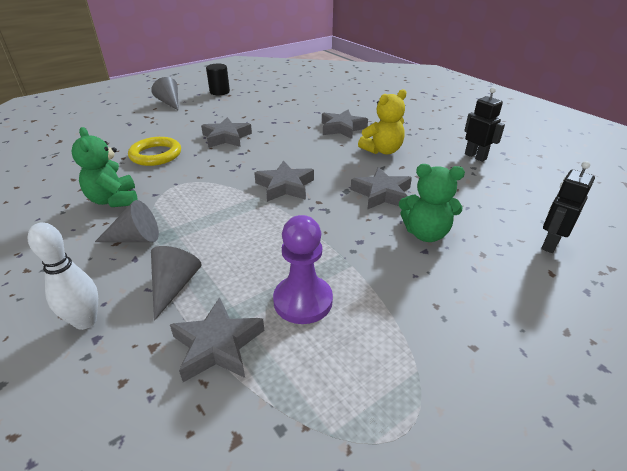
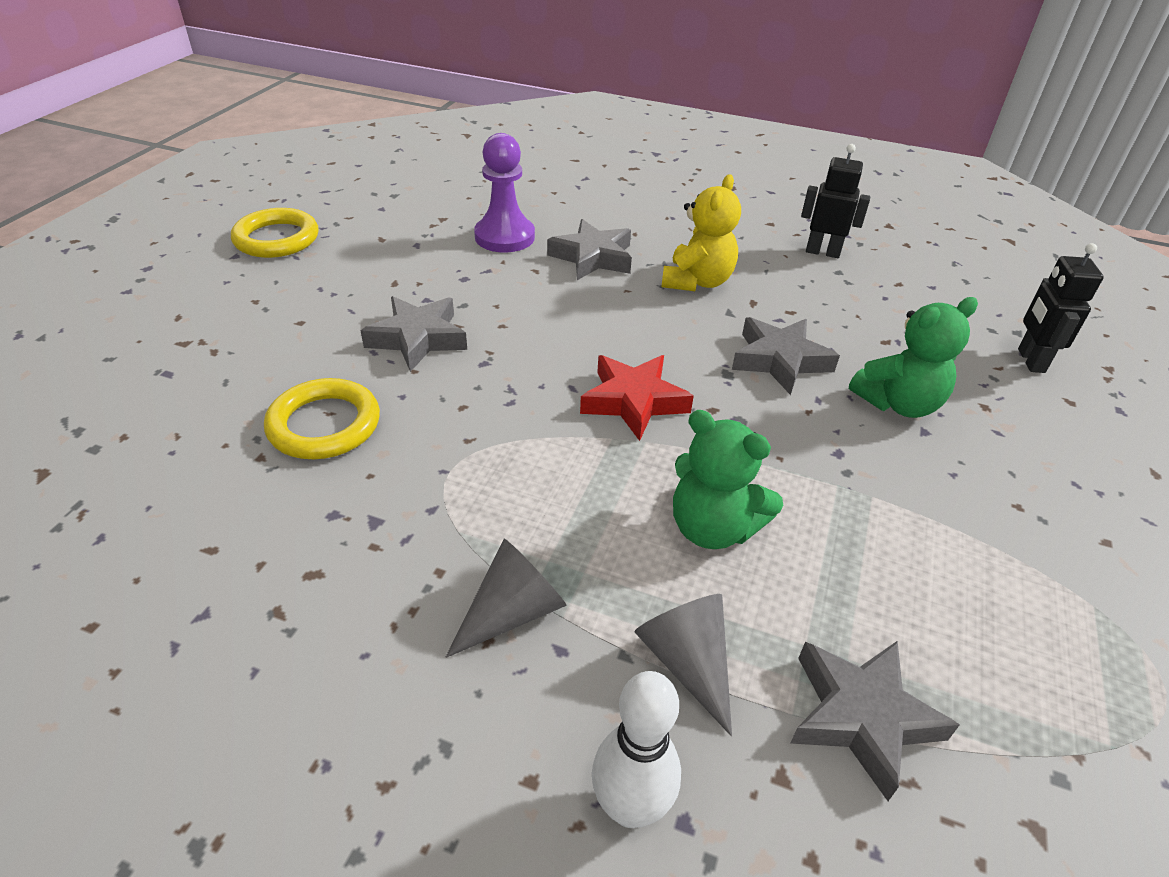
camera: 35 degrees left, 5 degrees up
green teddy bear [71,127,137,207] -> green teddy bear moved to [673,410,783,549]
grey cone [151,77,179,111] -> none
black cylinder [206,64,230,95] -> yellow ring [231,208,319,258]
grey star [254,161,314,202] -> red star [580,355,694,441]
purple pawn [273,215,333,324] -> purple pawn moved to [474,133,535,253]

